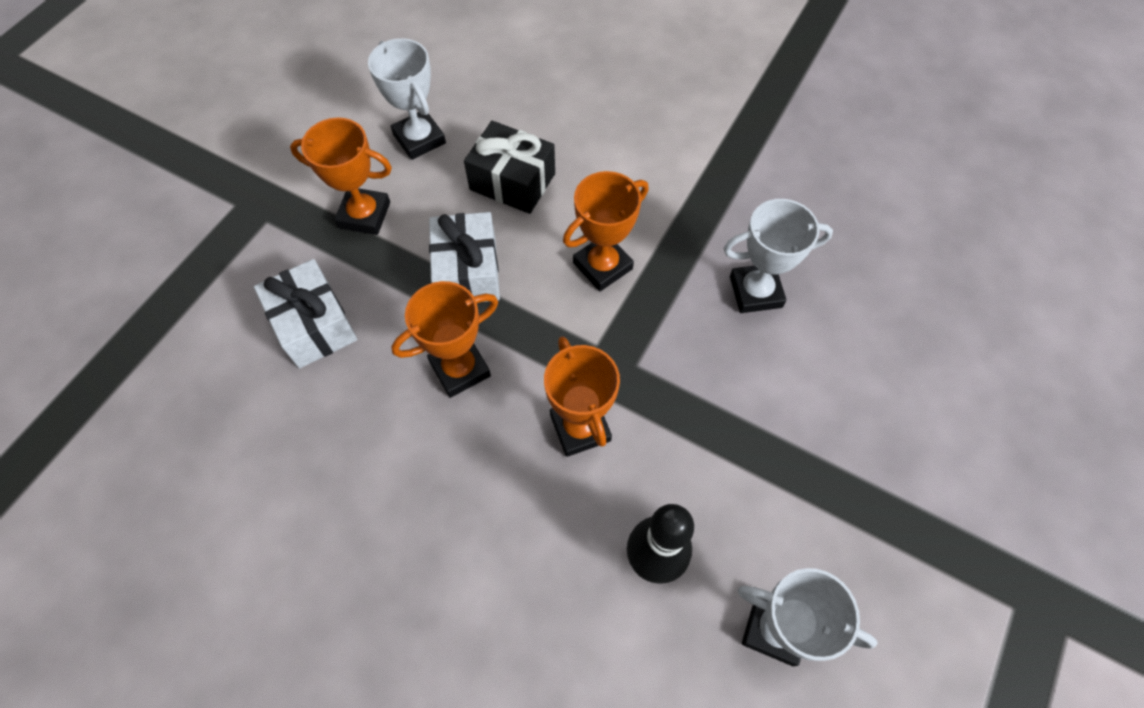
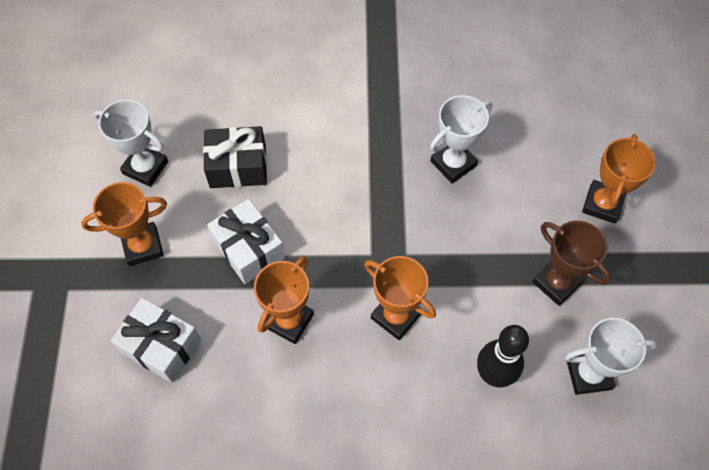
camera: 30 degrees left, 0 degrees up
orange trophy [563,171,649,291] -> orange trophy moved to [582,134,656,224]
none -> brown trophy [532,220,611,306]

